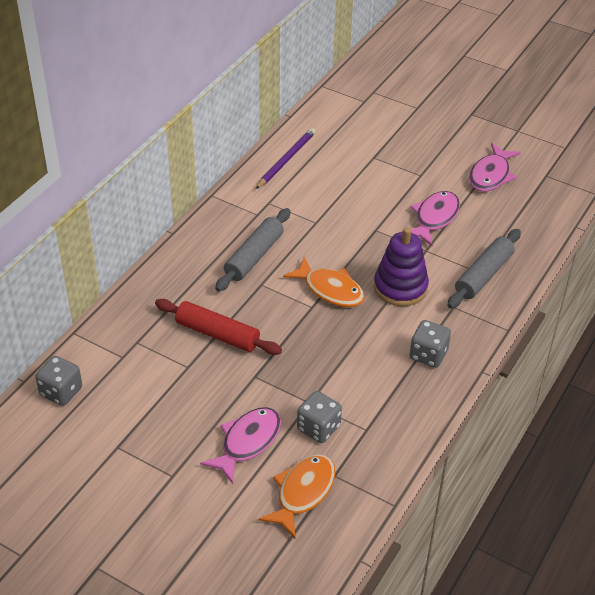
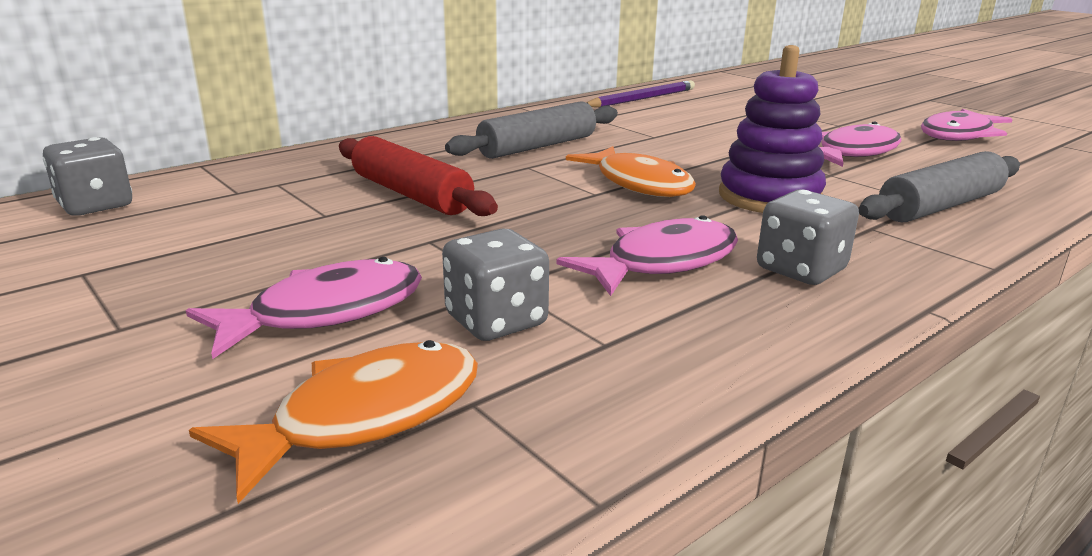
camera: 20 degrees right, 20 degrees down
none -> pink fish [557,215,738,296]

